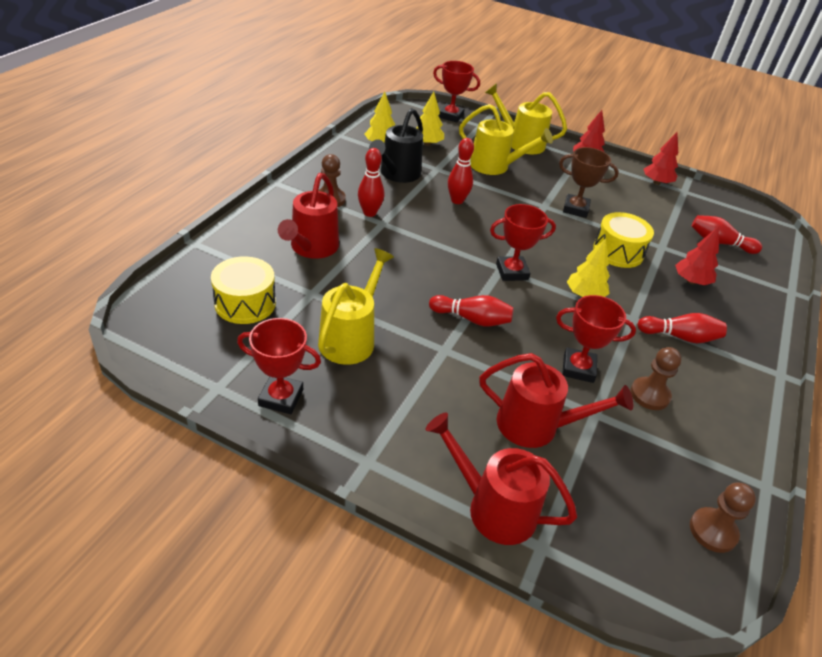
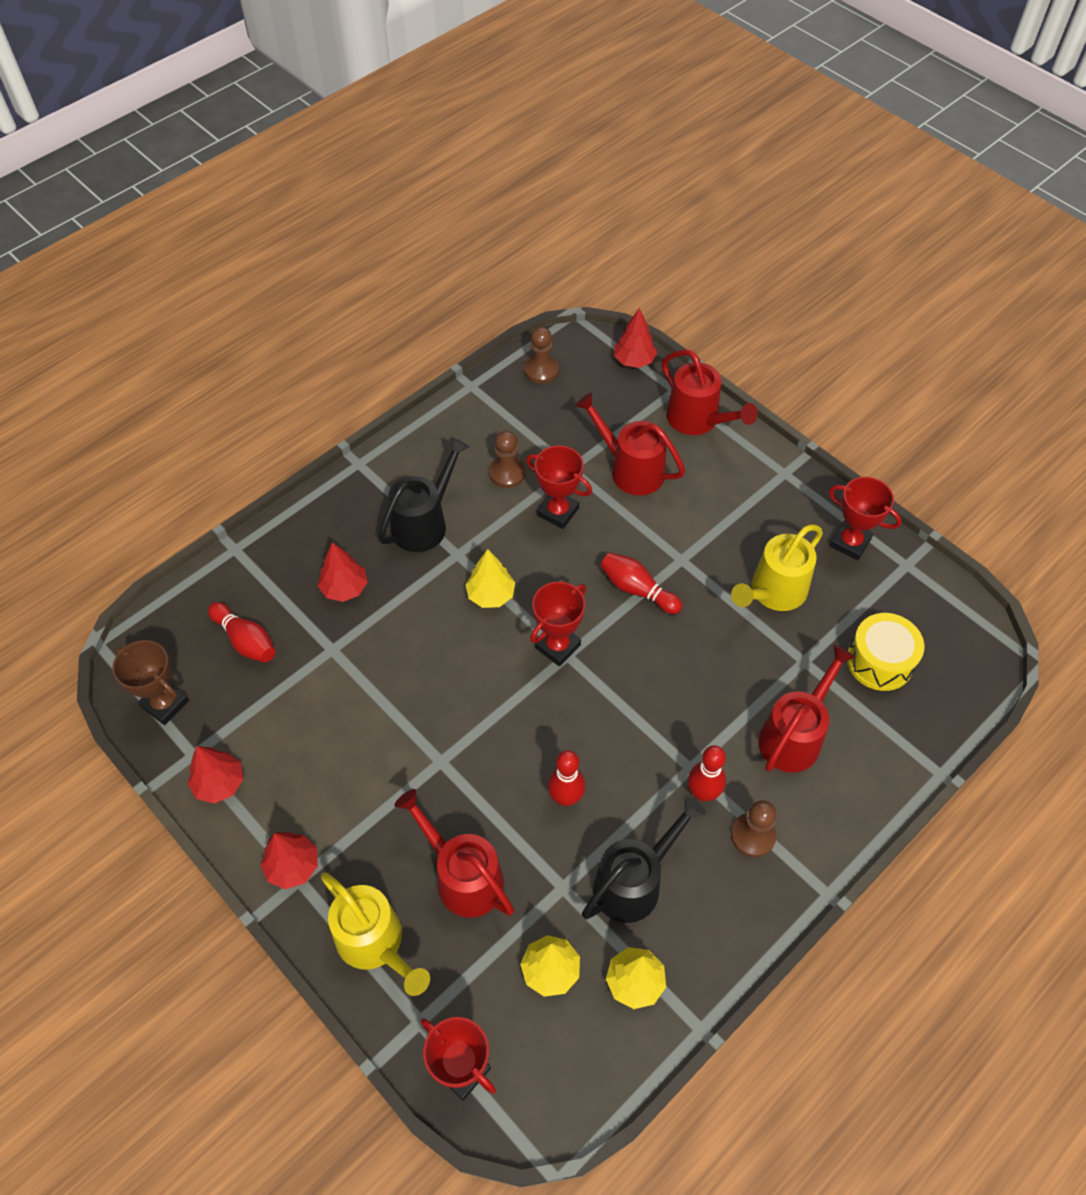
camera: 155 degrees left, 15 degrees up
yellow watering can [459,104,553,175] -> red watering can [394,789,514,918]
red trophy [490,204,556,281] -> red trophy turned 60 degrees counterclockwise [530,582,586,667]
brown trophy [559,147,619,218] -> brown trophy moved to [112,640,189,725]
yellow drum [593,212,654,268] -> none
red bowling pin [637,313,727,343] -> black watering can [378,437,469,552]
none -> red tree [614,308,657,368]

